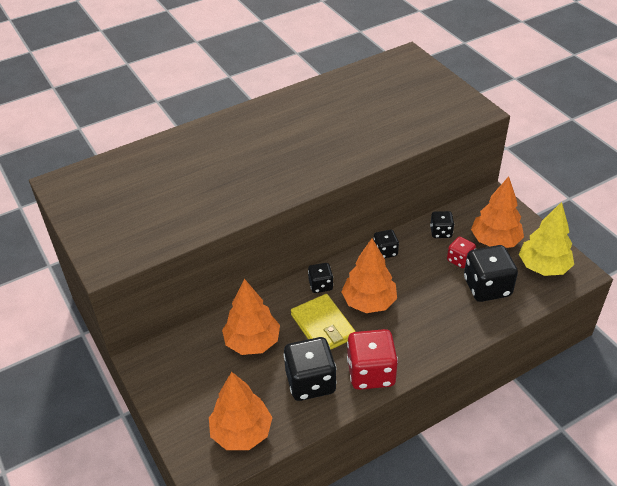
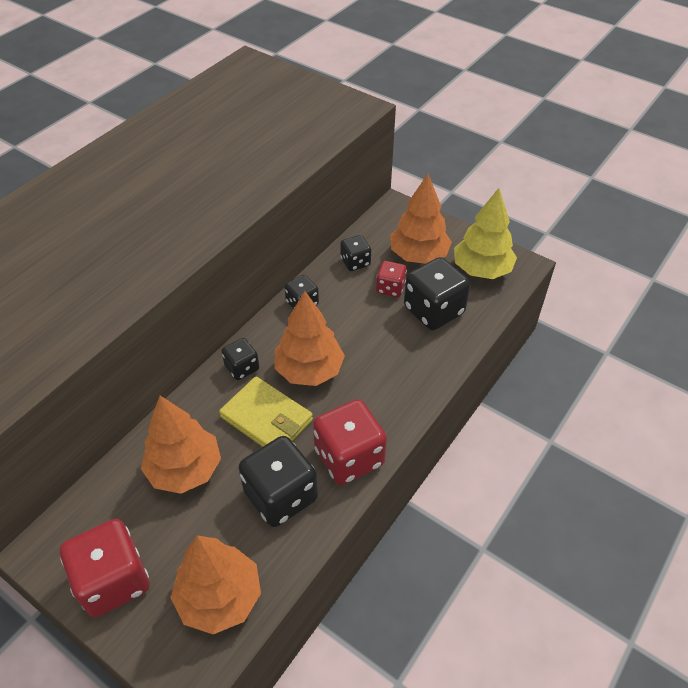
camera: 25 degrees left, 5 degrees up
none -> red dice [60,519,150,617]

